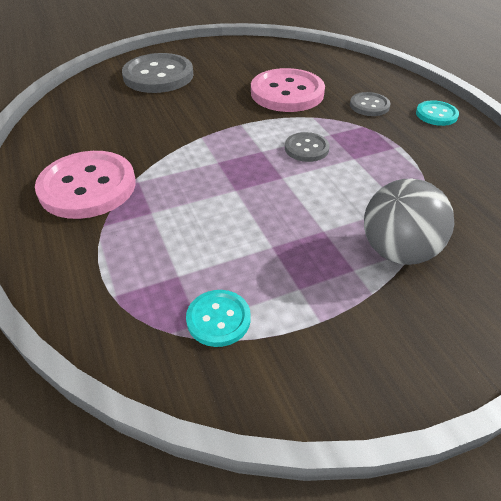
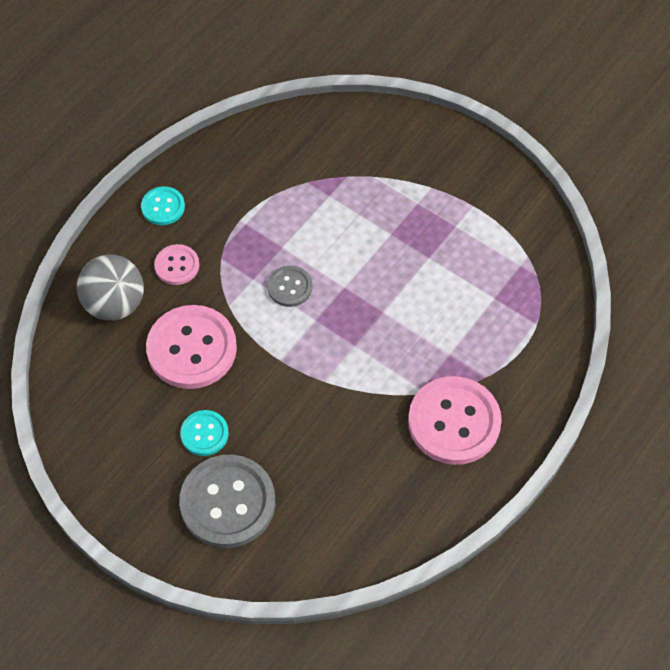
camera: 120 degrees left, 15 degrees up
turquoise button [186,290,251,347] -> turquoise button moved to [180,410,229,456]
grey button [350,92,391,116] -> pink button [154,244,199,285]
grey ball [364,179,454,265] -> grey ball moved to [77,254,144,321]

